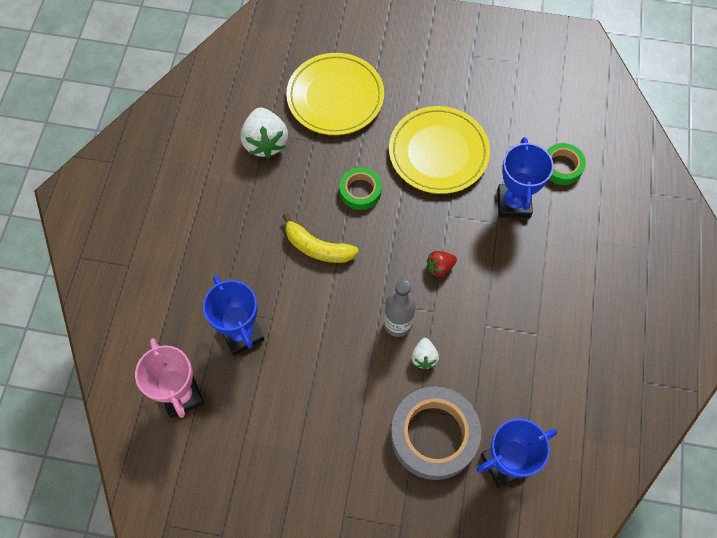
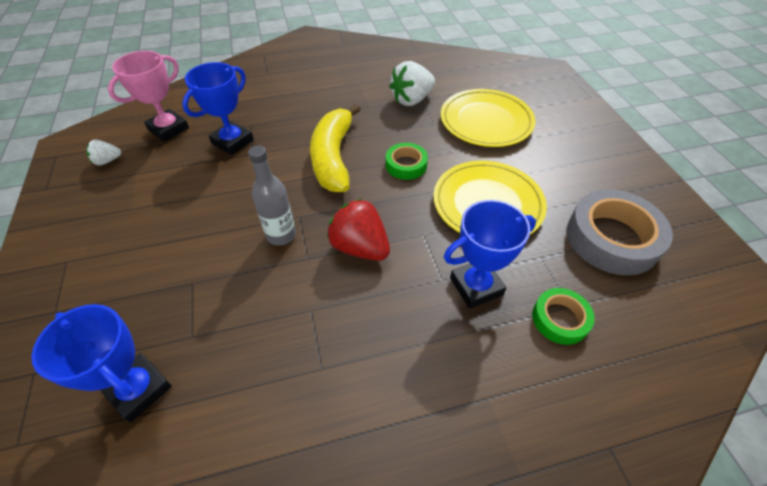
camera: 65 degrees right, 15 degrees down
yellow banana [283,213,358,263] -> yellow banana [310,104,361,192], size x1.56
grey tape [391,386,481,480] -> grey tape moved to [567,190,673,275]
white strawberry [411,338,439,369] -> white strawberry moved to [86,140,121,165]
red strawberry [427,251,457,277] -> red strawberry [327,198,390,261], size x1.89

